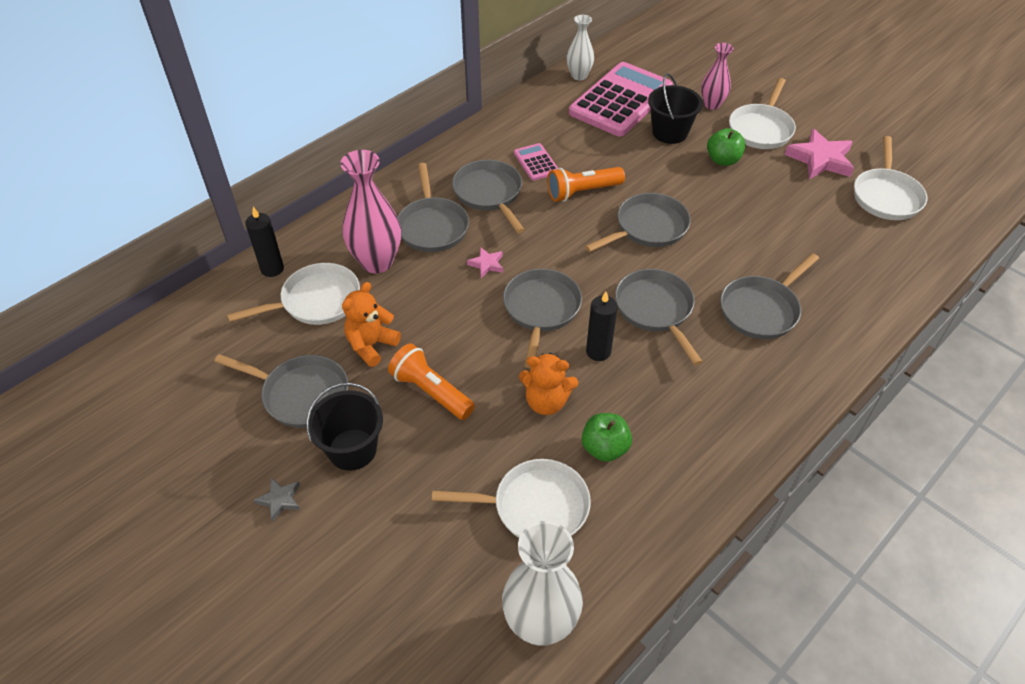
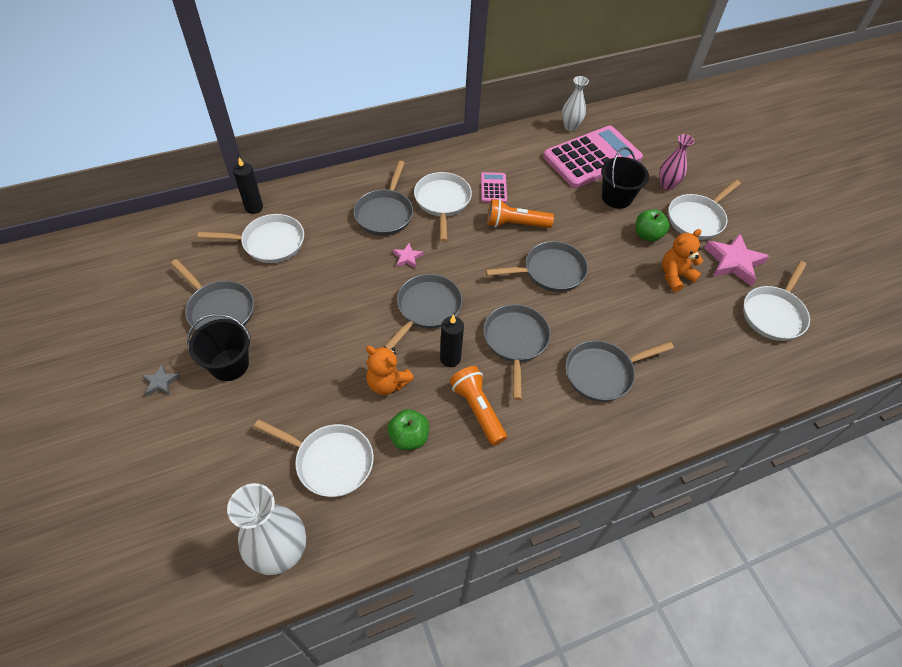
camera: 20 degrees right, 5 degrees up
pink vase [340,150,401,273] -> none
orange teddy bear [342,282,401,367] -> orange teddy bear moved to [662,229,703,292]
orange flashlight [388,343,475,420] -> orange flashlight moved to [450,366,507,446]
grey pan [452,160,525,233] -> white pan [414,172,472,242]

